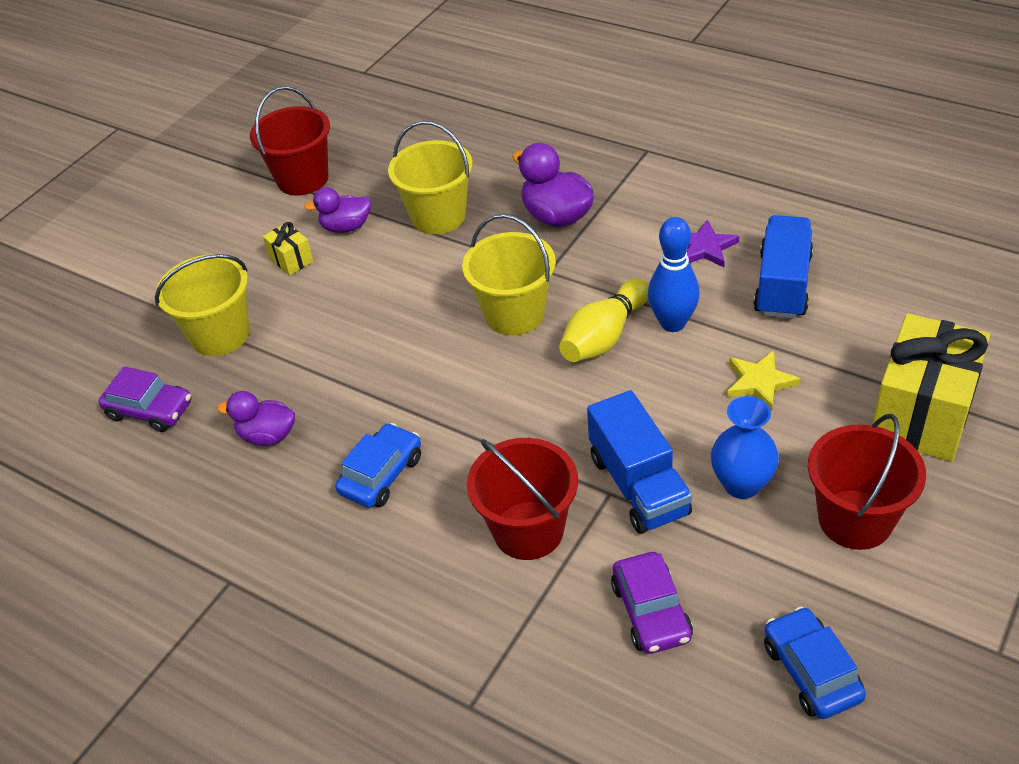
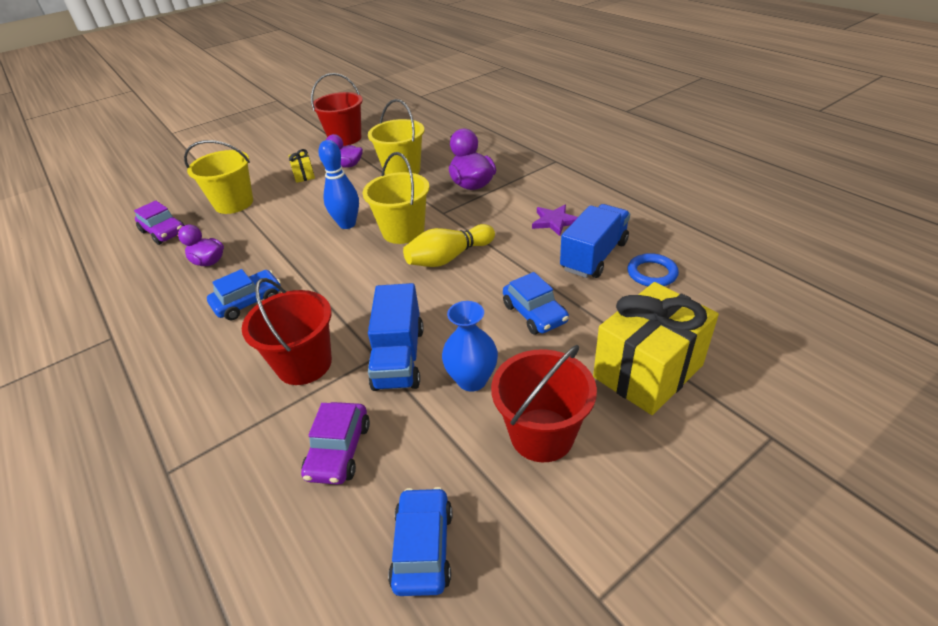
camera: 20 degrees right, 5 degrees down
blue bowling pin [648,217,700,332] -> blue bowling pin moved to [318,140,359,229]
yellow star [727,350,801,411] -> blue car [503,272,569,335]
none -> blue ring [628,253,679,286]

